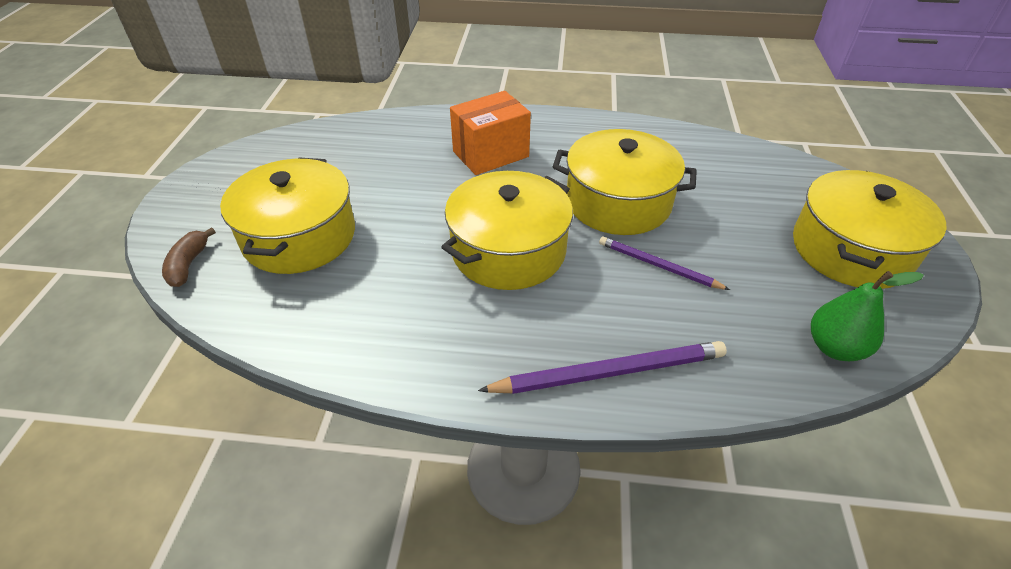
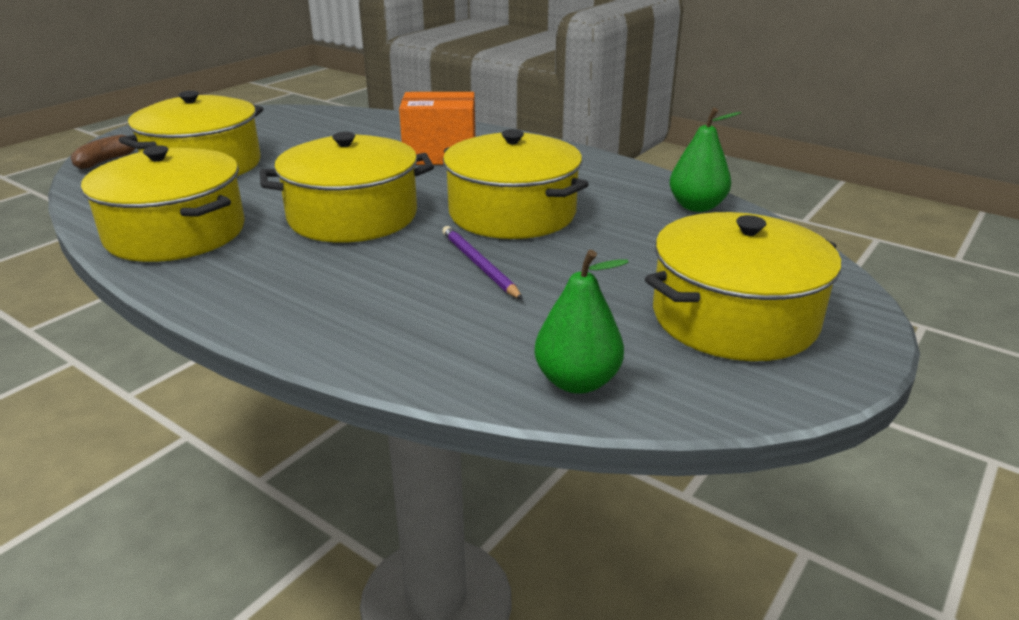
camera: 30 degrees right, 15 degrees down
purple pencil [478,341,727,394] -> none
none -> yellow pot [81,145,245,262]
none -> green pear [670,108,741,212]

